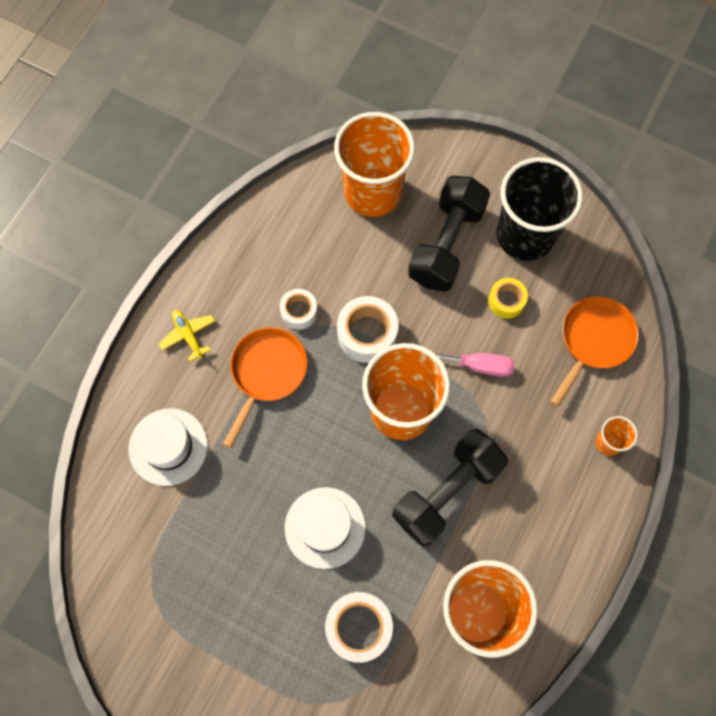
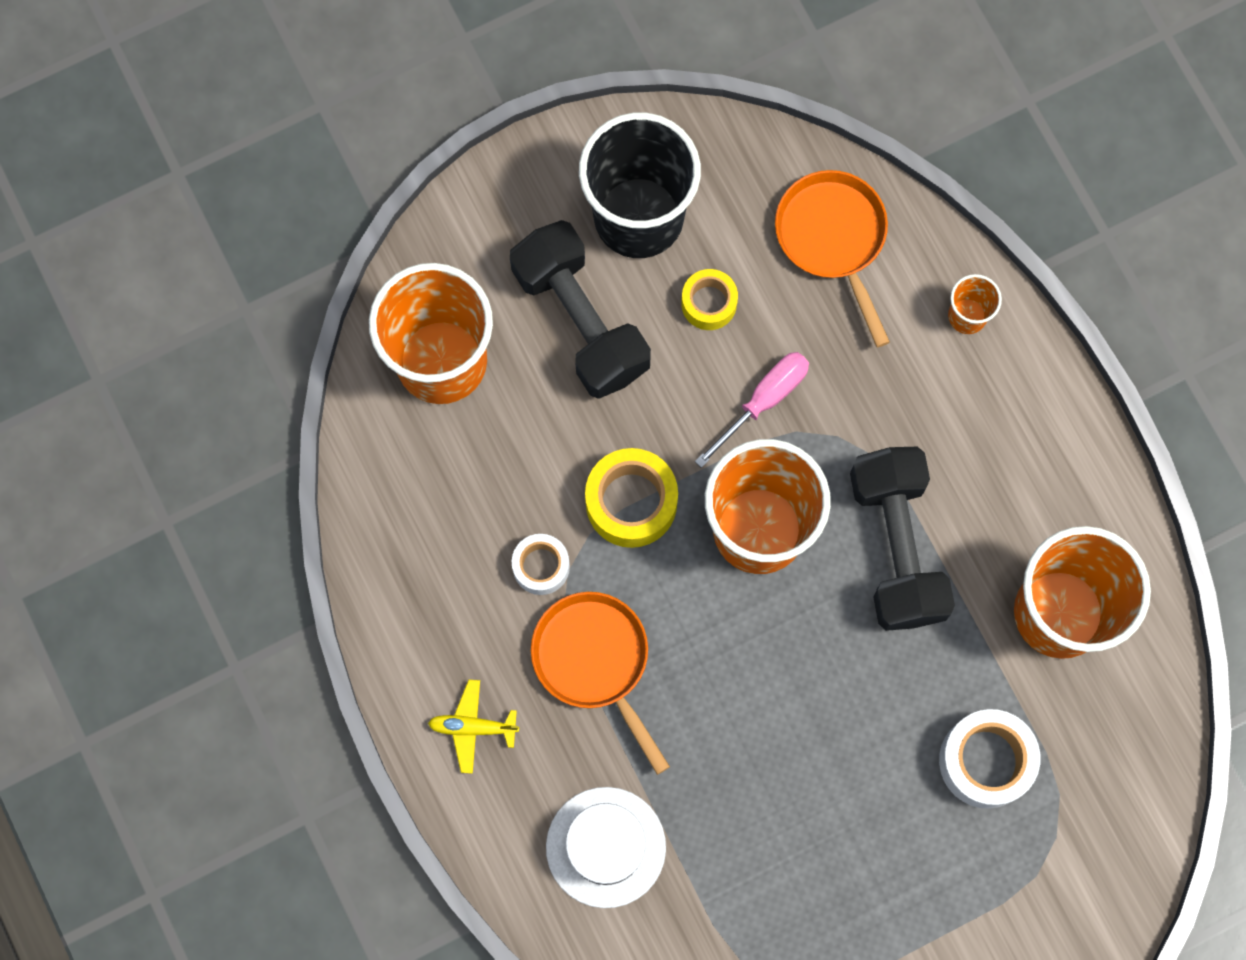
camera: 55 degrees left, 5 degrees up
white hat [285,487,366,569] -> none
white tape [337,296,399,363] -> yellow tape [585,448,678,548]

